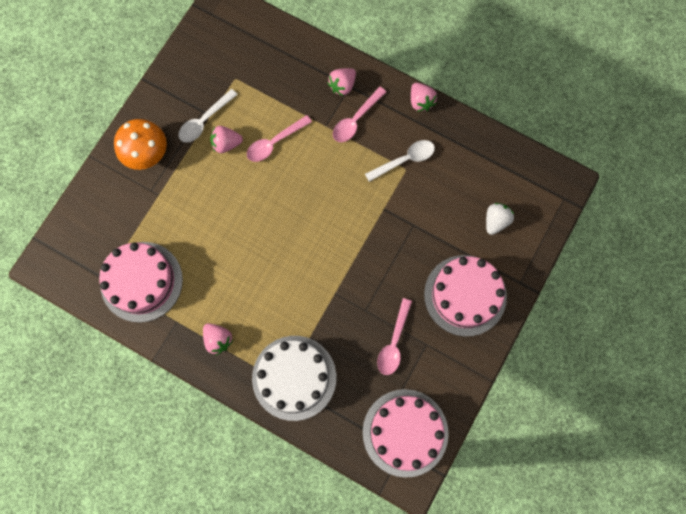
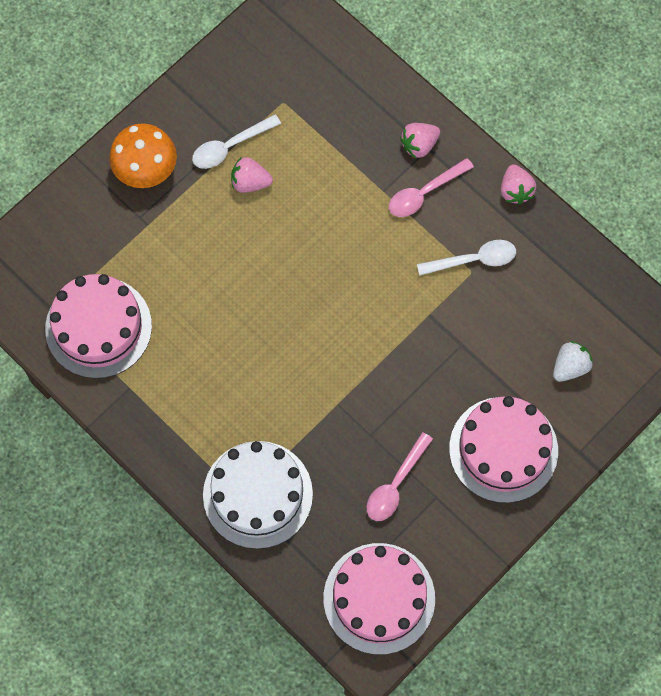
camera: 15 degrees right, 5 degrees down
pink strawberry [203,323,233,355] -> none
pink spoon [247,115,312,162] -> none

